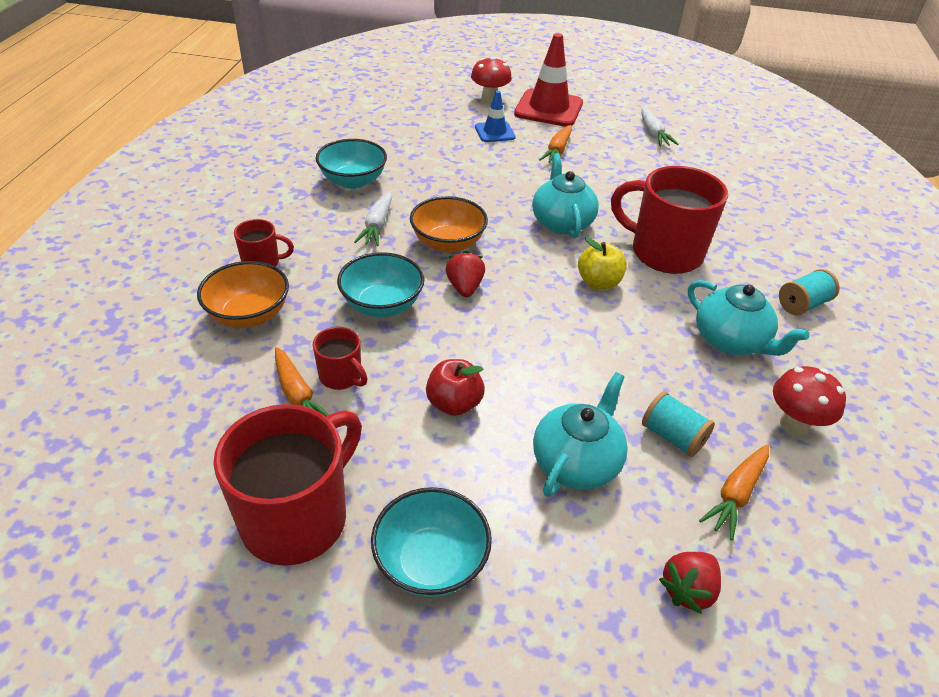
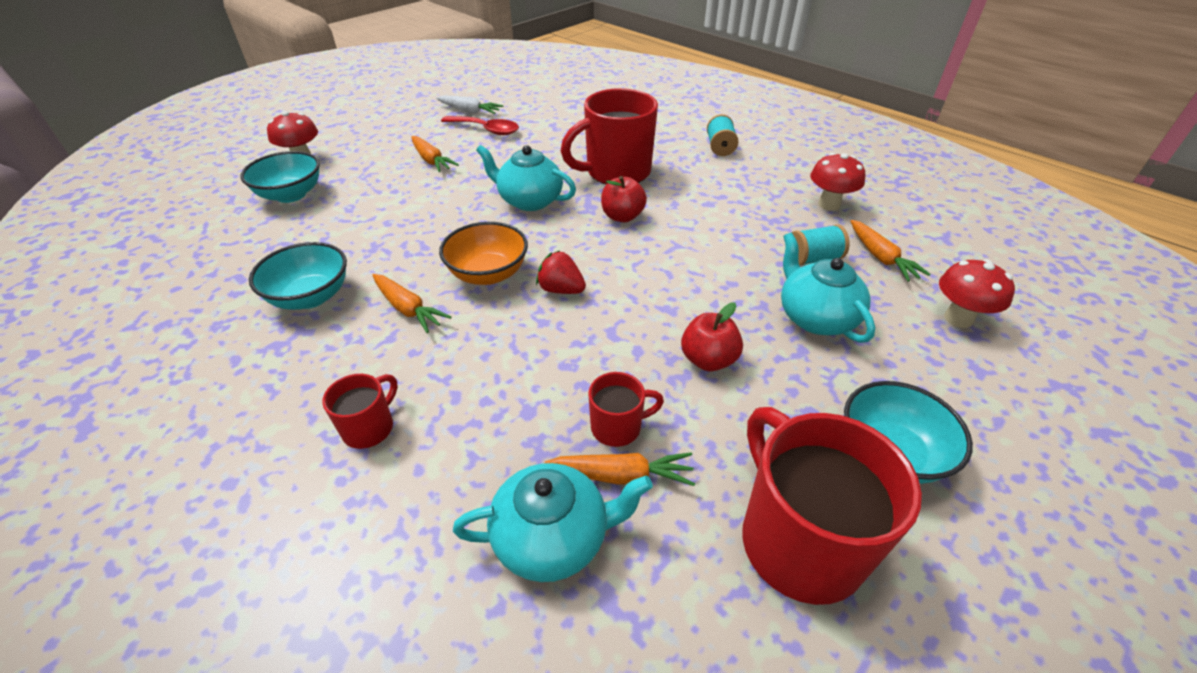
camera: 55 degrees left, 0 degrees up
orange bowl [197,261,289,328] -> none
turquoise bowl [337,252,424,317] -> turquoise bowl moved to [240,151,320,203]
white carrot [354,191,392,246] -> orange carrot [372,274,451,333]
blue traffic cone [475,91,516,142] -> none
red traffic cone [514,33,583,127] -> none
yellow apple [578,237,627,290] -> red apple [601,176,647,222]
red strawberry [659,552,721,614] -> red mushroom [939,259,1015,328]
turquoise teapot [688,280,809,356] -> turquoise teapot moved to [453,463,653,582]
none -> red spoon [441,116,519,135]

